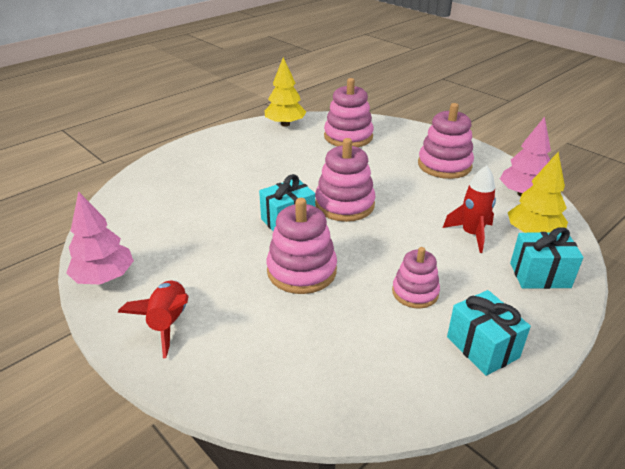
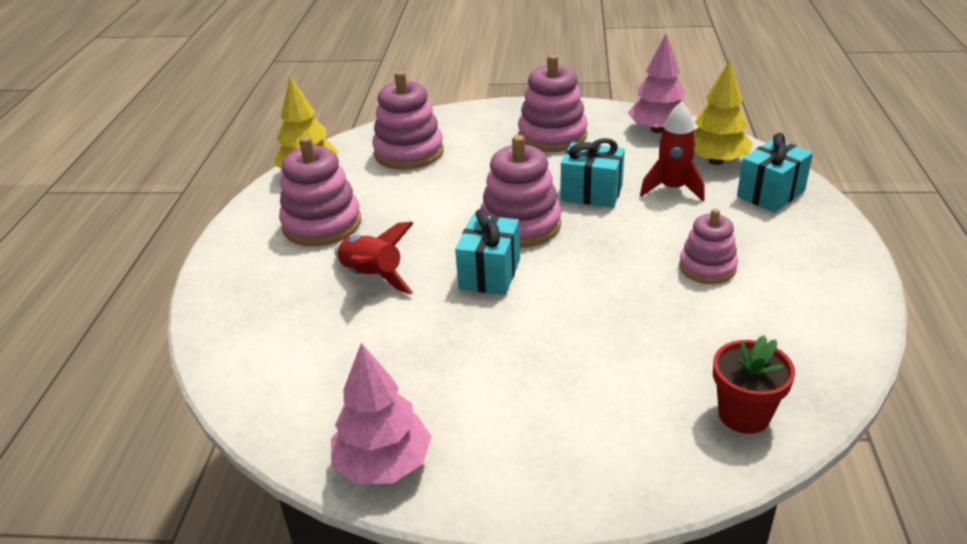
camera: 40 degrees left, 0 degrees up
red rocket [118,280,189,358] -> red rocket moved to [334,222,414,295]
pink stacking toy [267,198,337,294] -> pink stacking toy moved to [279,136,361,246]
turquoise gift [447,290,531,376] -> turquoise gift moved to [560,138,625,208]
none -> red flower pot [713,335,795,434]

